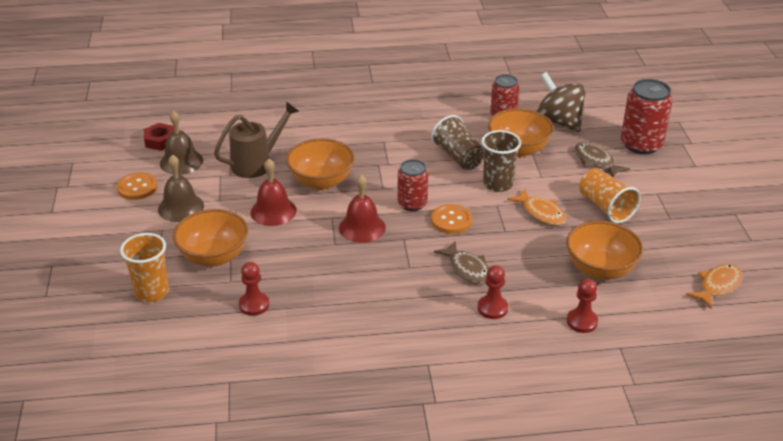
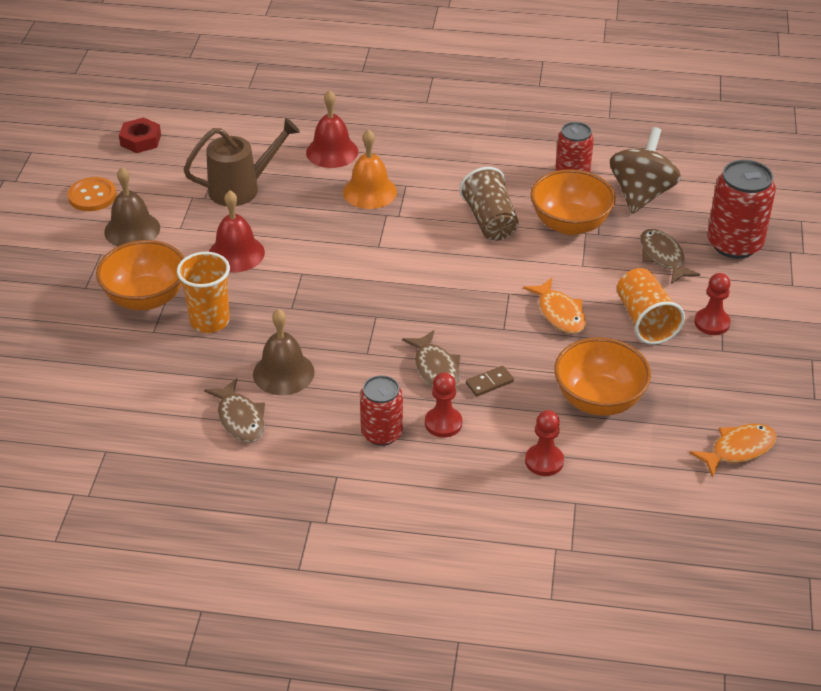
camera: 15 degrees right, 5 degrees up
orange cup [120,233,169,302] -> orange cup moved to [177,252,230,333]
brown bell [160,110,203,175] -> brown bell moved to [253,309,314,395]
red pawn [239,262,269,316] -> red pawn moved to [694,273,731,335]
orange bowl [286,138,354,190] -> none
red bell [339,174,386,243] -> red bell moved to [306,90,358,168]
red can [398,159,428,211] -> red can moved to [360,375,403,446]
orange button [431,204,472,234] -> none
brown cup [481,130,521,192] -> none
brown spinning top [537,72,586,132] -> brown spinning top turned 45 degrees clockwise [610,127,681,214]
none -> brown fish [204,378,265,443]
none -> orange bell [343,129,397,209]
none -> brown domino [466,366,514,396]

